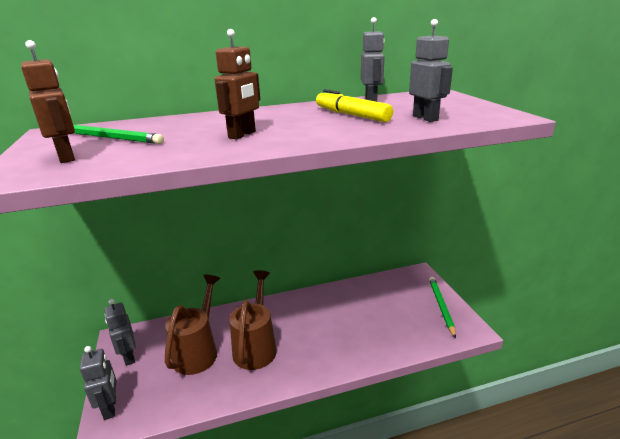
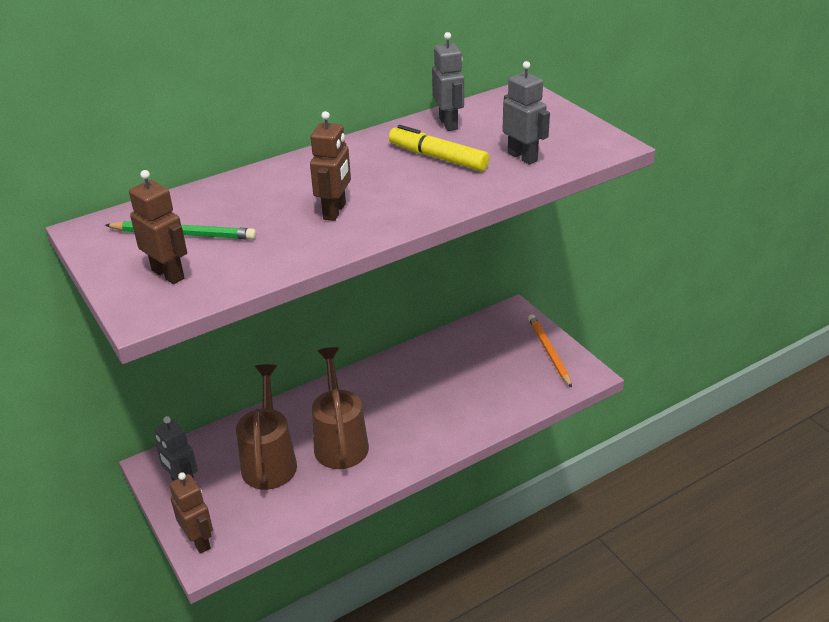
camera: 15 degrees left, 10 degrees up
grey robot [80,346,117,420] -> brown robot [169,472,213,554]
green pencil [429,277,456,338] -> orange pencil [528,315,572,388]

